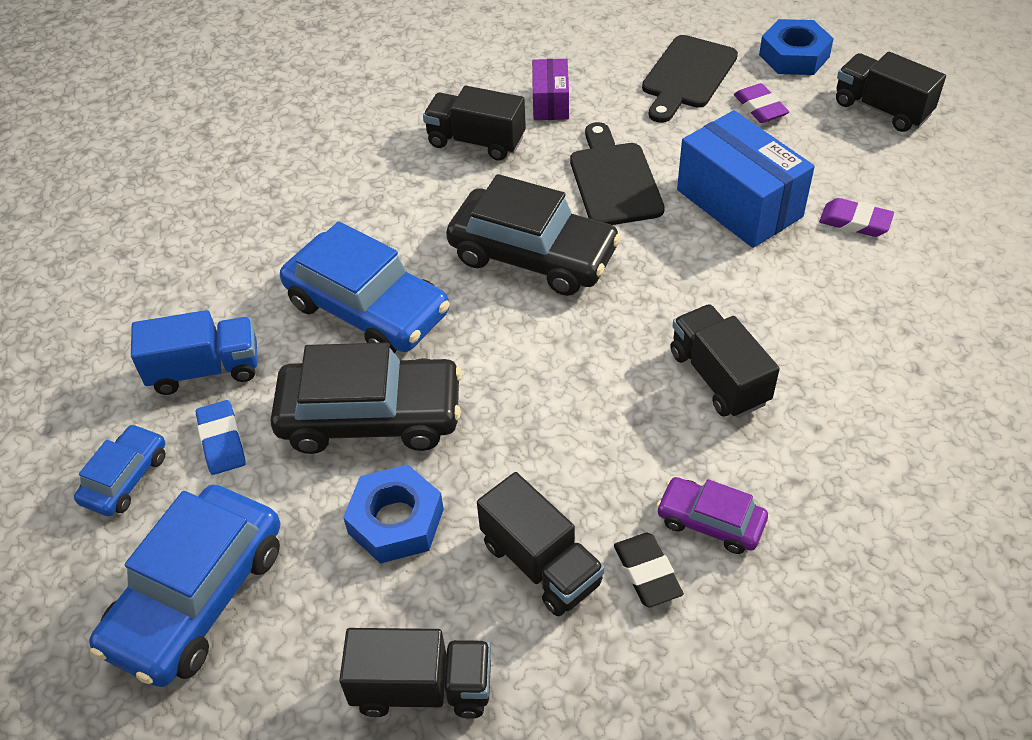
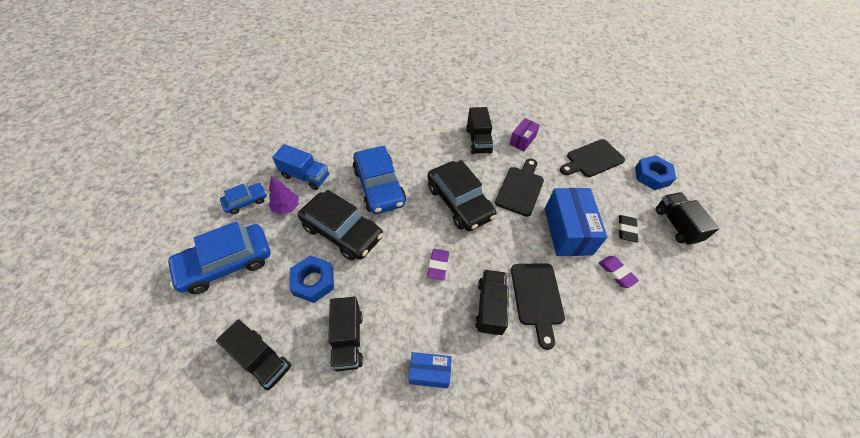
camera: 30 degrees right, 5 degrees up
blue eraser [196,400,246,475] -> purple tree [269,176,299,215]
black truck [423,86,526,161] -> black truck turned 150 degrees counterclockwise [466,107,494,154]
black eraser [614,533,684,607] -> black eraser moved to [618,215,639,243]
purple car [656,477,768,554] -> blue box [409,352,452,388]
purple eraser [734,83,789,123] -> purple eraser moved to [427,249,449,280]
none -> black cutting board [511,263,565,350]

